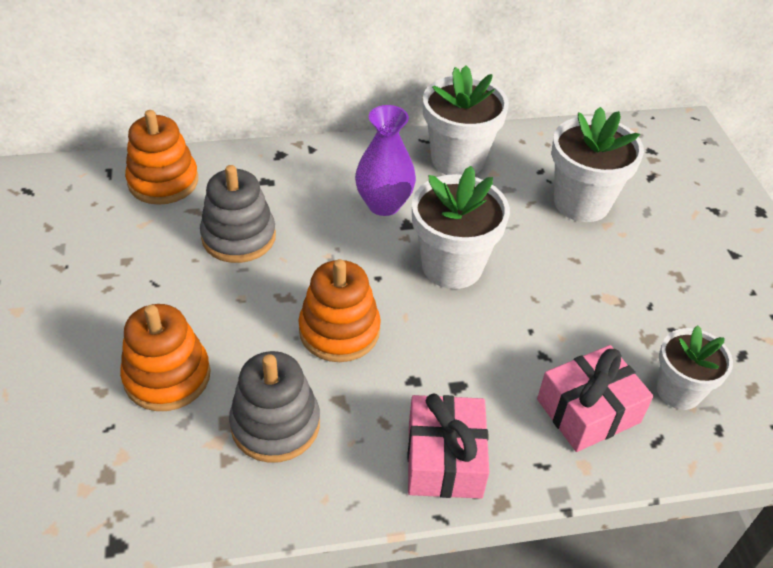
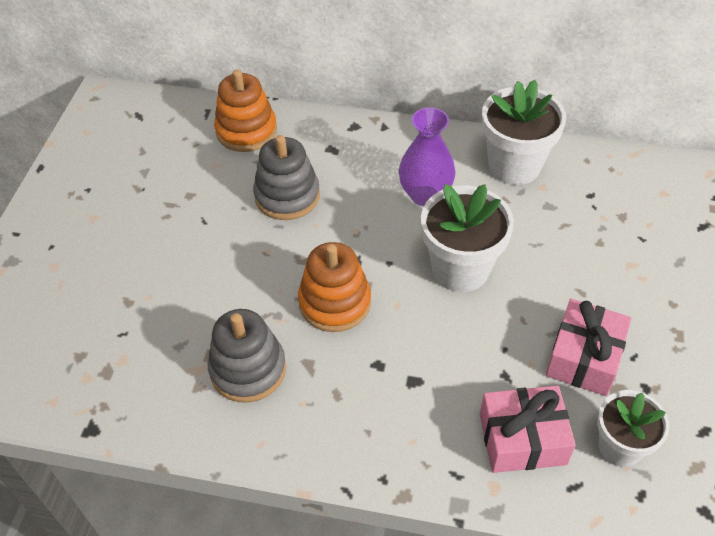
camera: 25 degrees right, 5 degrees up
orange stacking toy [120,304,211,411] -> none
pink gift [407,394,489,499] -> pink gift moved to [546,299,631,396]
white flower pot [552,107,644,222] -> none

